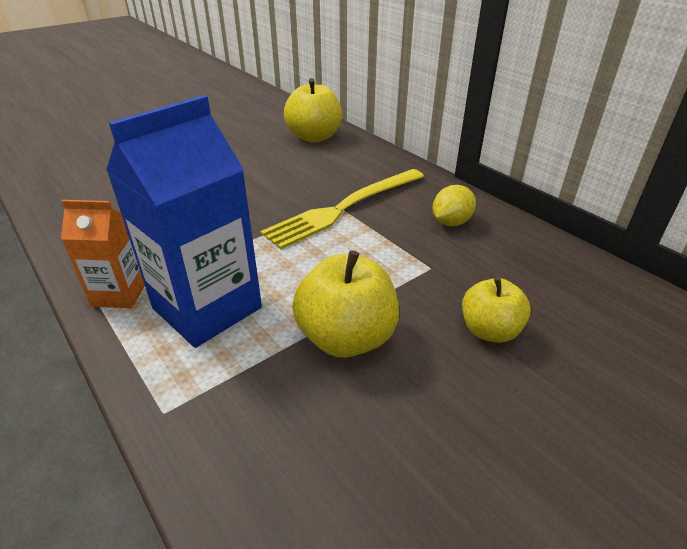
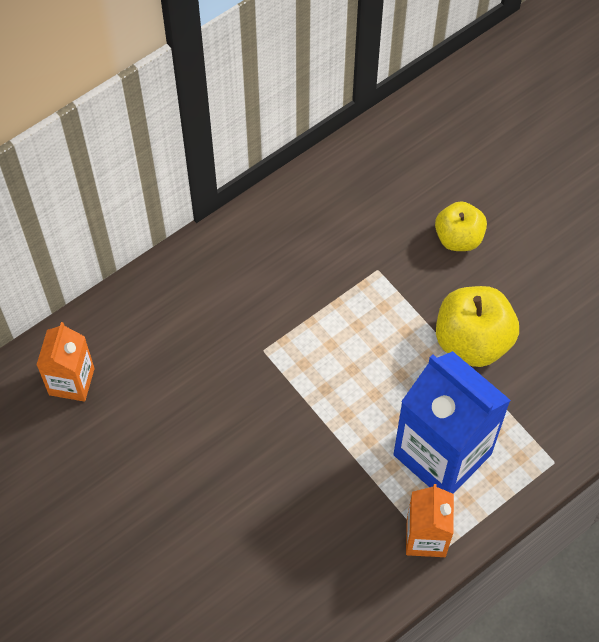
camera: 90 degrees left, 25 degrees up
yellow fork [260,169,424,249] -> none
yellow apple [284,78,343,143] -> orange carton [37,322,95,402]
yellow lemon [432,185,476,226] -> none

